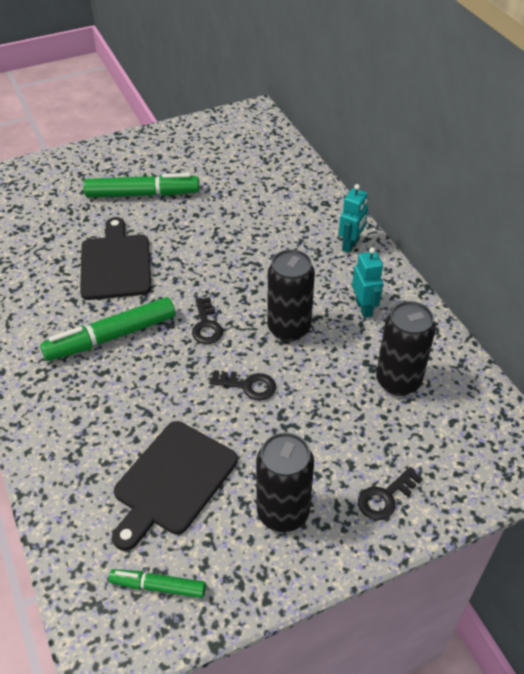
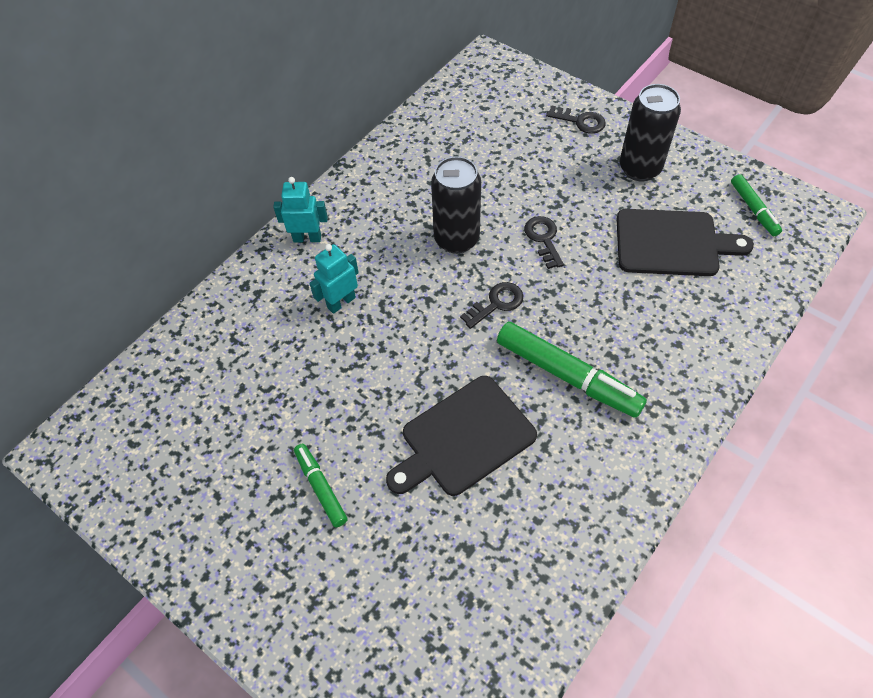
camera: 115 degrees left, 10 degrees up
green marker [83,173,200,198] -> green marker [294,444,348,527], size x0.56
turquoise robot [352,248,383,318] -> turquoise robot moved to [309,244,359,314]
black can [376,301,436,396] -> none

